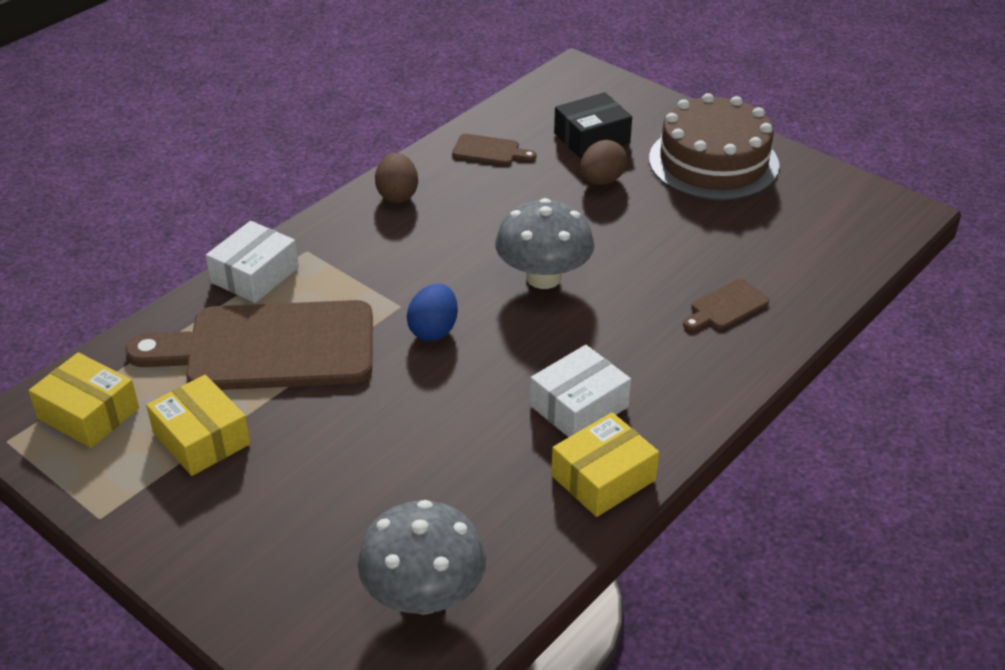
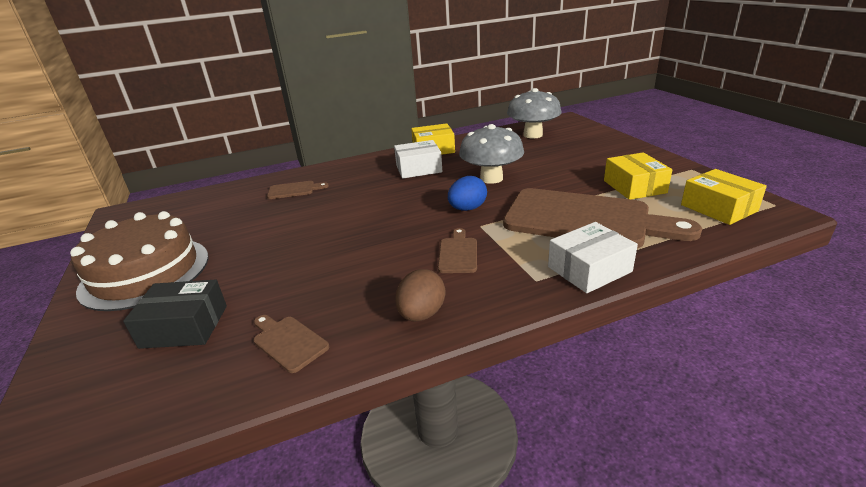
camera: 150 degrees left, 10 degrees down
grey mushroom [495,198,595,289] -> grey mushroom moved to [459,124,524,184]
brown egg [581,140,627,185] -> none
none -> brown cutting board [438,228,477,273]

